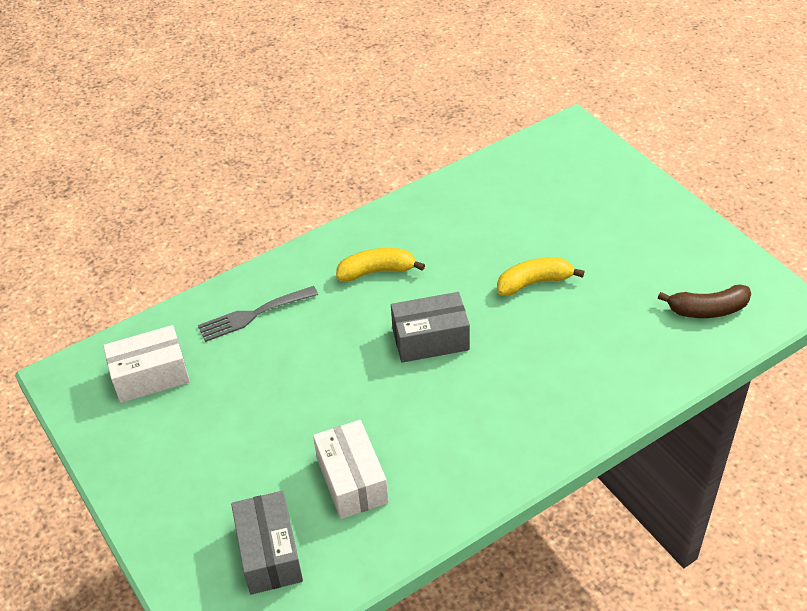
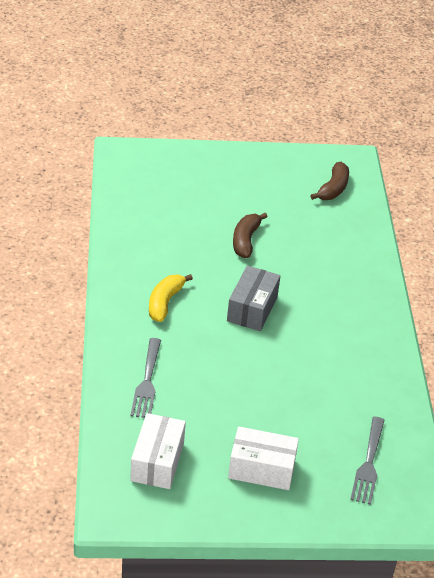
camera: 65 degrees left, 5 degrees down
grey box [231,491,303,595] -> grey fork [350,417,385,505]
white box [313,420,389,519] -> white box moved to [228,426,299,490]
yellow banana [497,257,585,296] -> brown banana [233,213,268,258]

